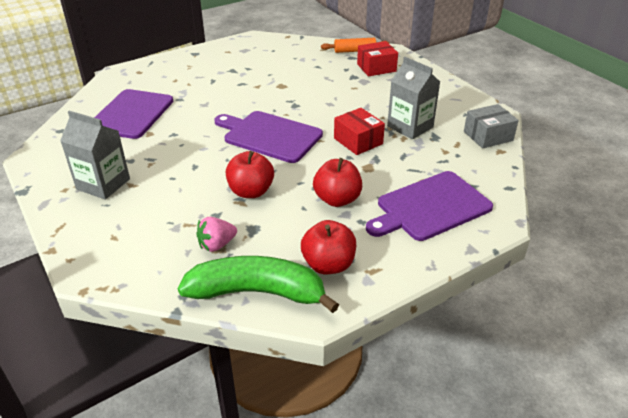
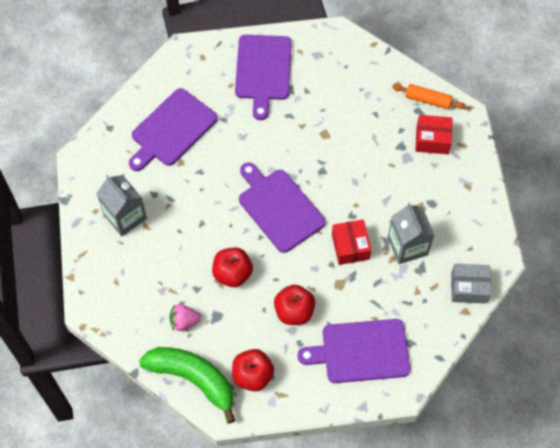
camera: 25 degrees right, 25 degrees up
none -> purple cutting board [235,35,292,120]

